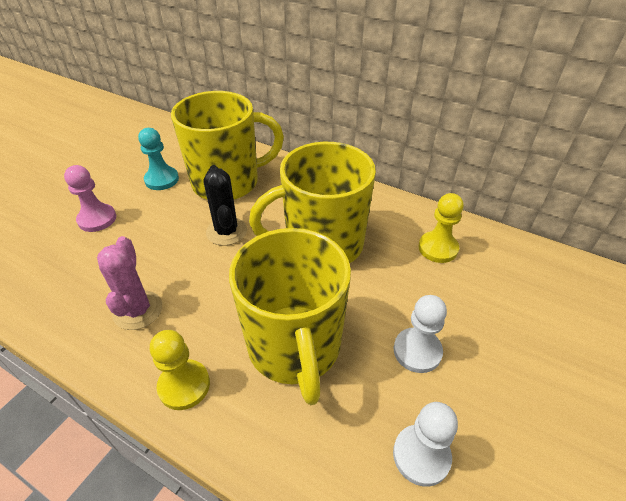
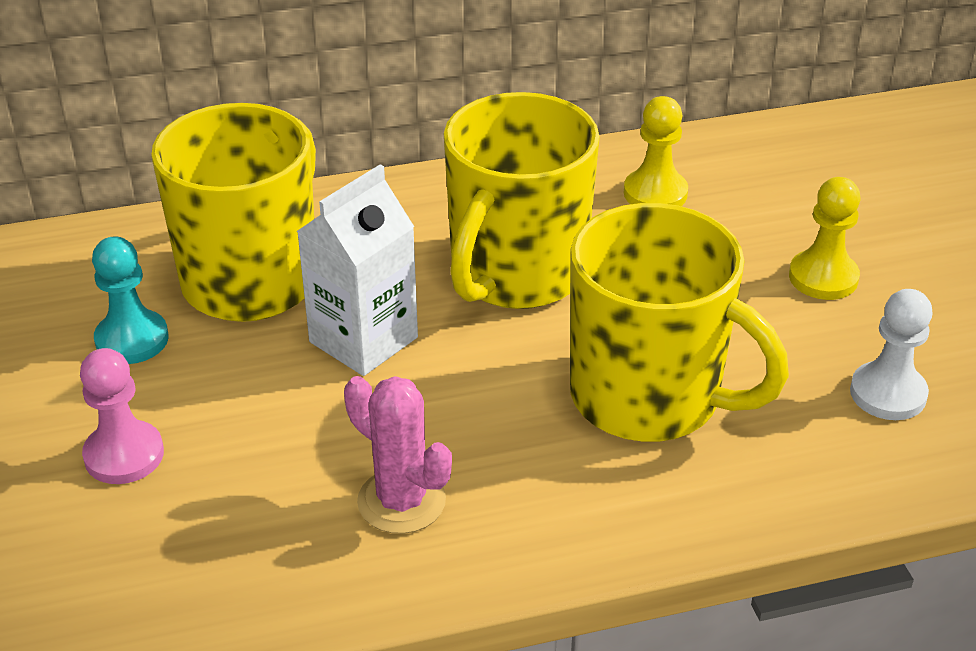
camera: 45 degrees left, 5 degrees down
yellow pawn [150,330,210,410] -> yellow pawn moved to [789,177,861,300]
black cactus [204,165,247,246] -> white carton [297,164,418,376]
white pawn [394,295,447,373] -> none

